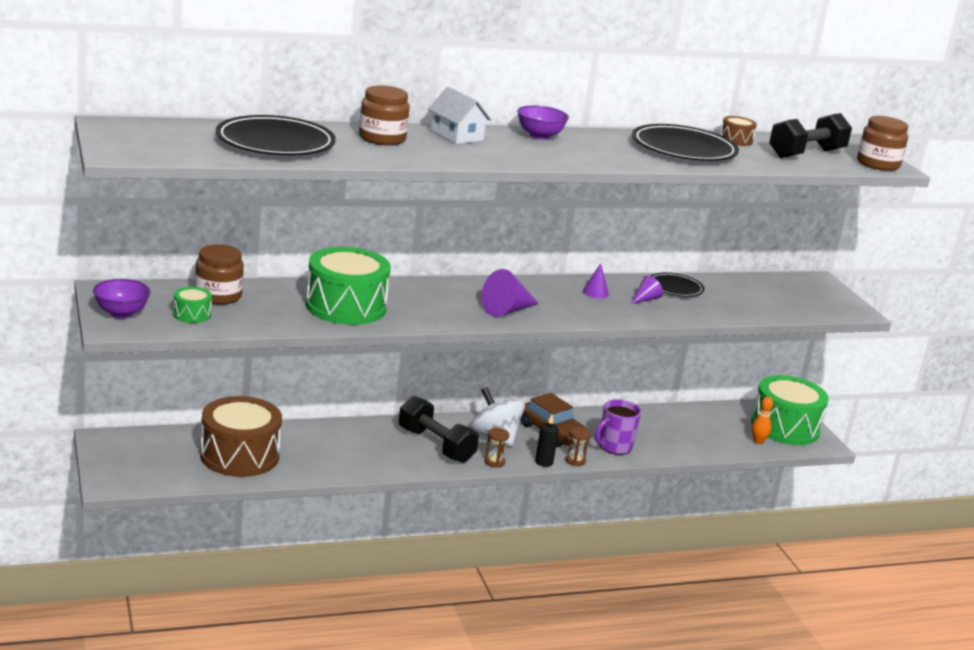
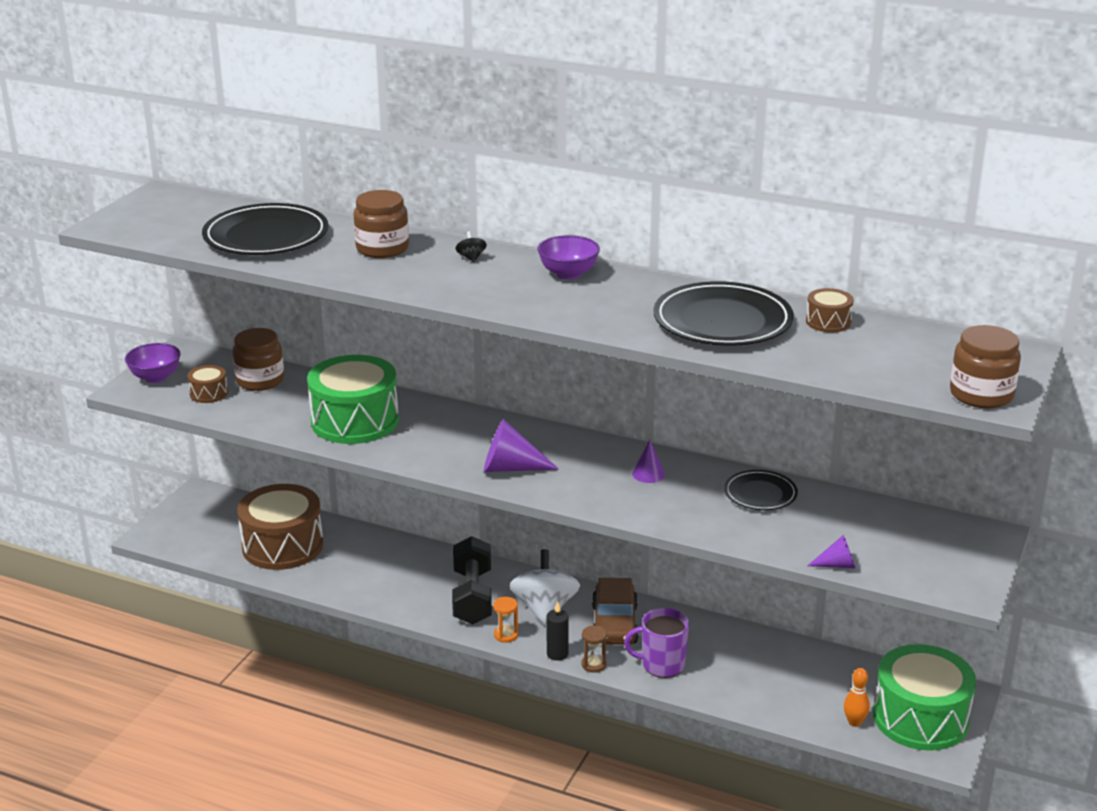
camera: 45 degrees right, 5 degrees up
green drum [173,287,212,323] -> brown drum [187,365,228,403]
white house [428,87,491,144] -> black spinning top [455,231,487,263]
brown hourglass [484,428,509,468] -> orange hourglass [493,597,518,643]
purple cone [631,275,663,304] -> purple cone moved to [807,535,856,569]
black dumbbell [769,113,852,158] -> none

